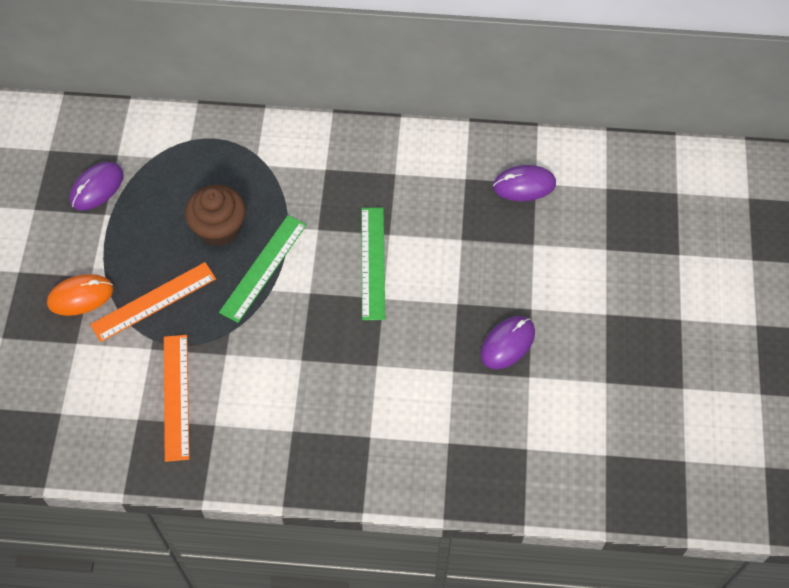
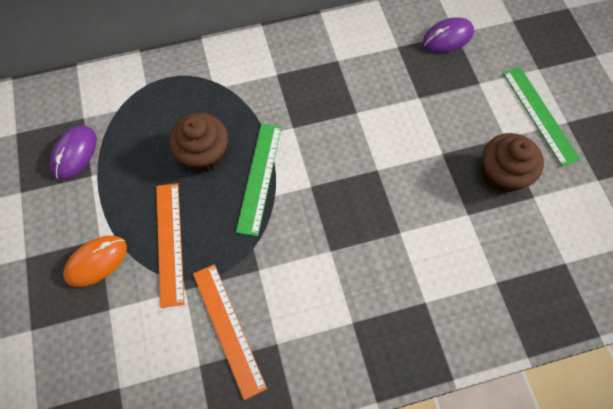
camera: 20 degrees left, 5 degrees up
orange ruler [90,262,216,342] -> orange ruler turned 45 degrees counterclockwise [156,183,184,308]
green ruler [361,207,385,320] -> green ruler moved to [503,67,581,167]
purple mouse [480,316,535,369] -> brown cupcake [482,133,544,193]

